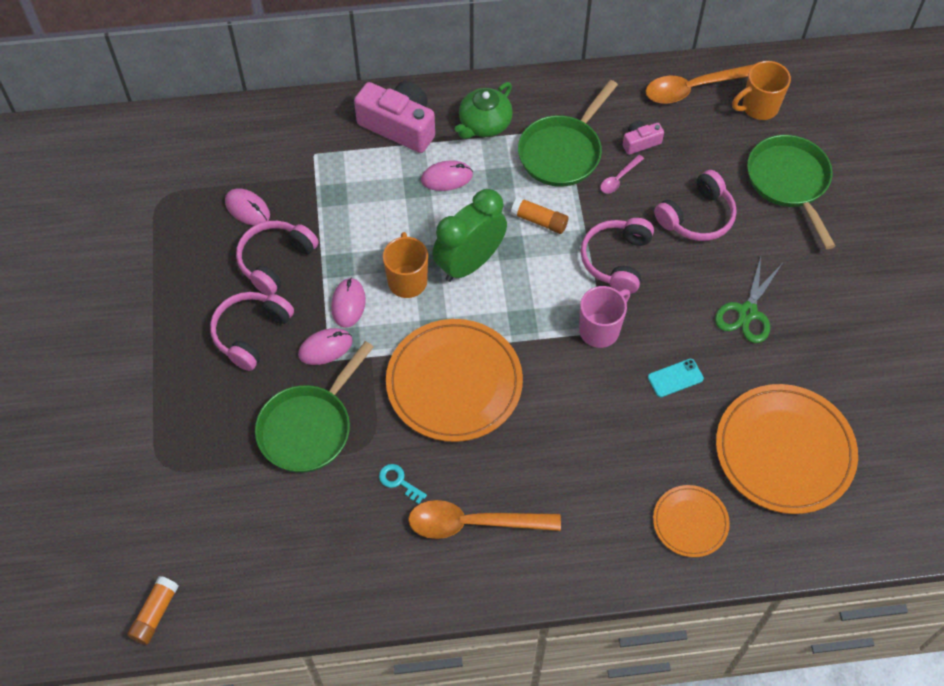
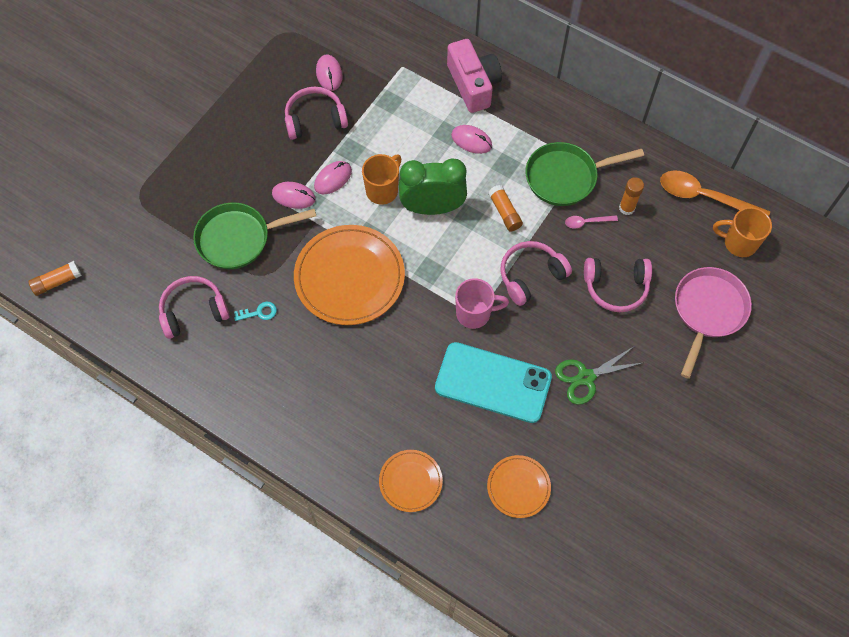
camera: 40 degrees right, 5 degrees up
pink headphones [210,292,294,371] -> pink headphones moved to [159,276,230,339]
turquoise key [379,464,427,504] -> turquoise key turned 90 degrees clockwise [234,302,277,321]
orange spoon [408,500,561,539] -> none
green teapot [455,82,513,139] -> none
pink camera [623,120,664,155] -> orange glue stick [619,177,644,215]
turquoise phone [648,359,704,397] -> turquoise phone [435,342,552,423], size x2.49
orange plate [716,384,858,514] -> orange plate [487,455,551,518], size x0.53
green pan [747,135,835,249] -> pink pan [675,267,752,379]

